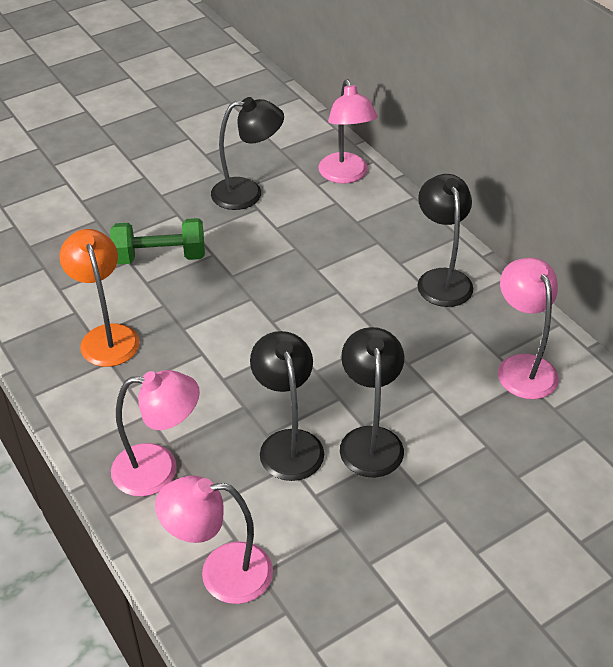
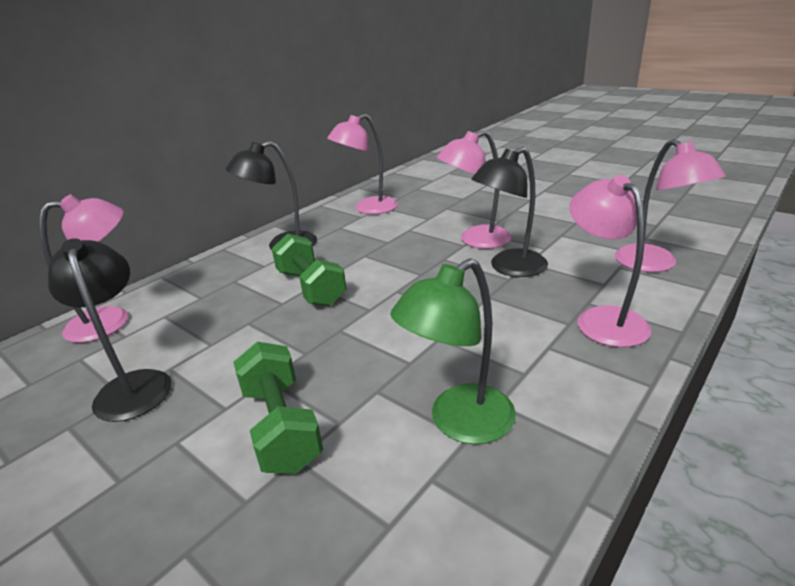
camera: 105 degrees left, 15 degrees down
orange lamp [59,229,140,367] -> green lamp [390,258,516,444]
black lamp [340,327,404,478] -> pink lamp [437,130,511,249]
none -> green dumbbell [272,233,347,306]

